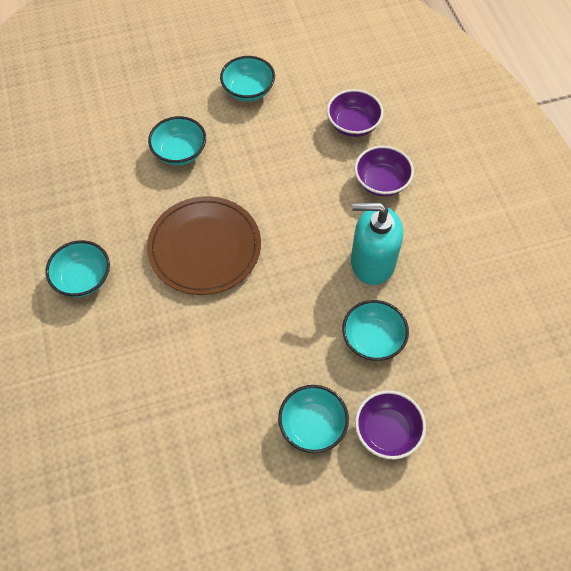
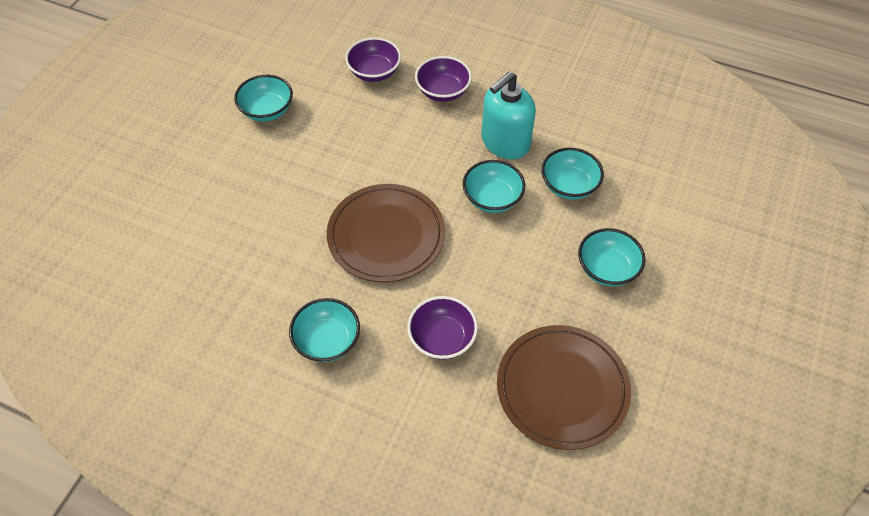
camera: 50 degrees left, 5 degrees down
turquoise bowl [148,116,206,165] -> turquoise bowl moved to [463,160,525,213]
purple bowl [355,390,426,459] -> purple bowl moved to [407,296,478,360]
none -> brown plate [497,325,631,450]

